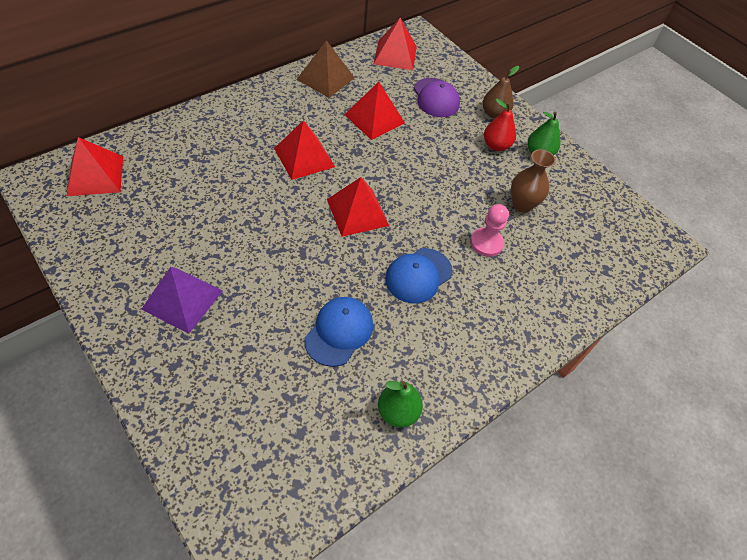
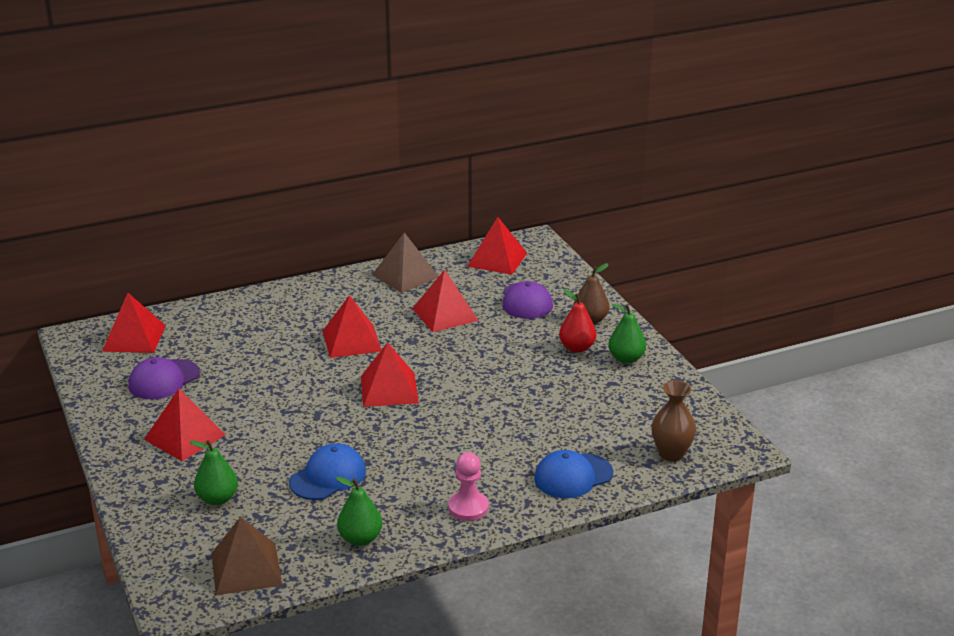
camera: 20 degrees right, 25 degrees down
purple pyramid [142,267,223,334] -> red pyramid [144,388,226,461]
blue cap [385,248,453,303] -> blue cap moved to [534,450,613,498]
pink pawn [470,204,509,257] -> pink pawn moved to [448,452,489,521]
brown vase [511,149,556,213] -> brown vase moved to [651,381,696,462]
none -> purple cap [128,357,200,399]
none -> green pear [190,440,238,505]
none -> brown pyramid [212,517,282,595]

